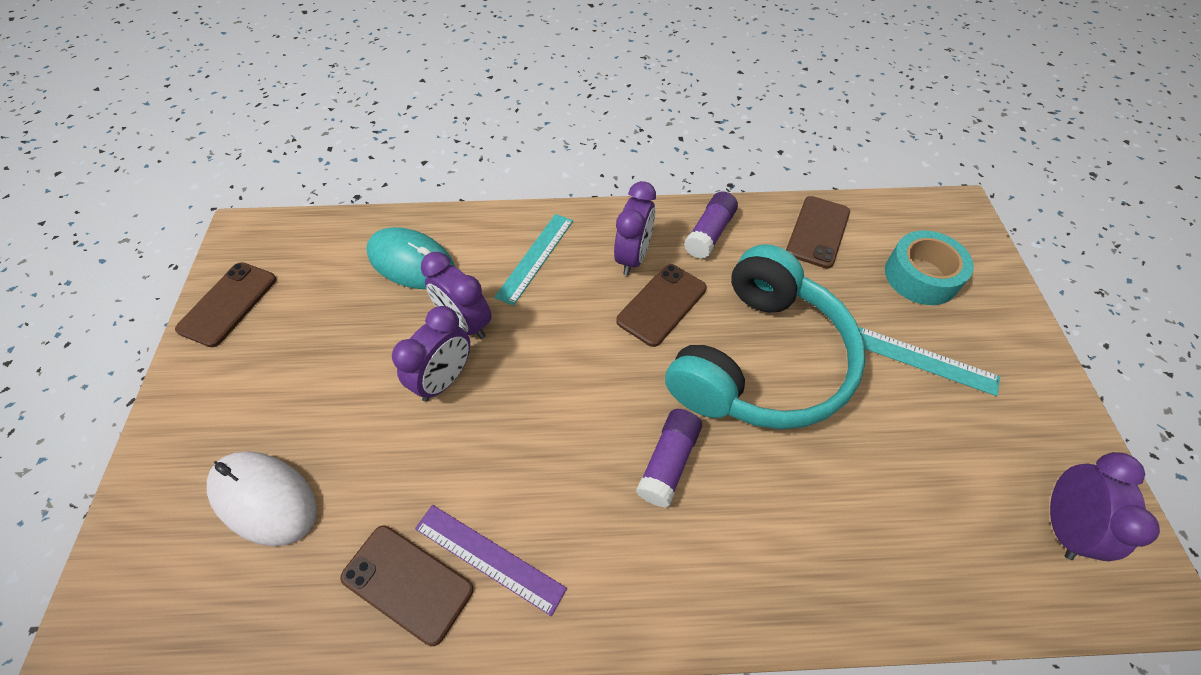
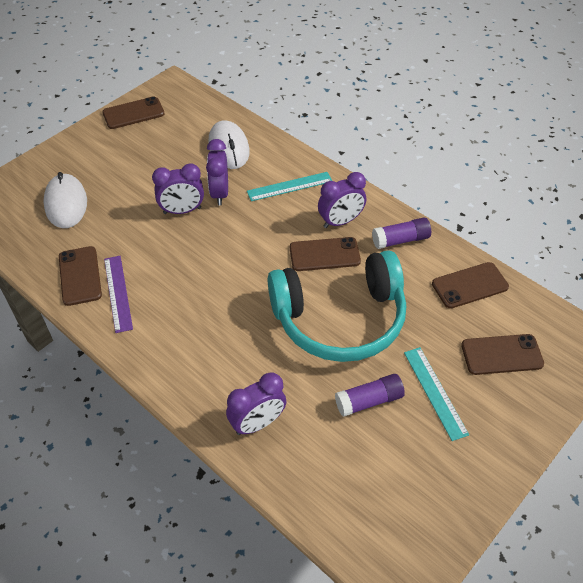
camera: 45 degrees right, 5 degrees down
turquoise mouse [366,227,455,289] -> white mouse [208,120,250,169]
purple glue stick [636,409,702,507] -> purple glue stick moved to [335,374,405,417]
turquoise tape [885,231,974,305] -> brown phone [461,334,544,375]
purple clock [1050,452,1160,561] -> purple clock moved to [226,372,287,435]

